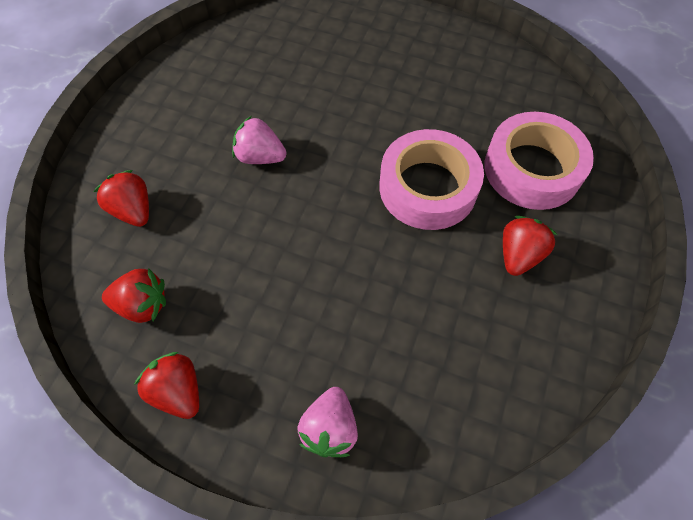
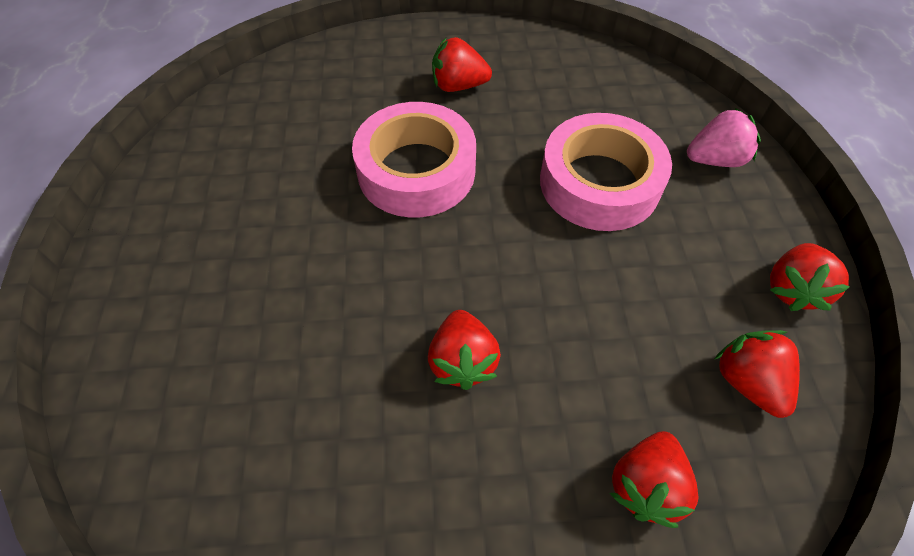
camera: 115 degrees left, 5 degrees down
pink strawberry [232,116,287,164] -> red strawberry [428,310,501,390]
pink tape [484,112,594,210] -> pink tape moved to [540,113,672,231]

